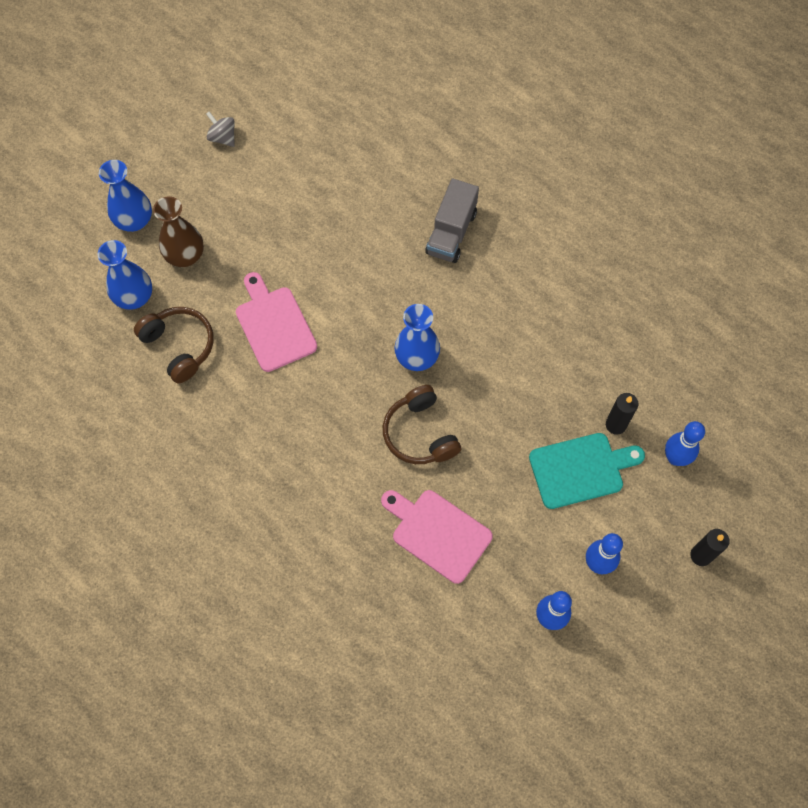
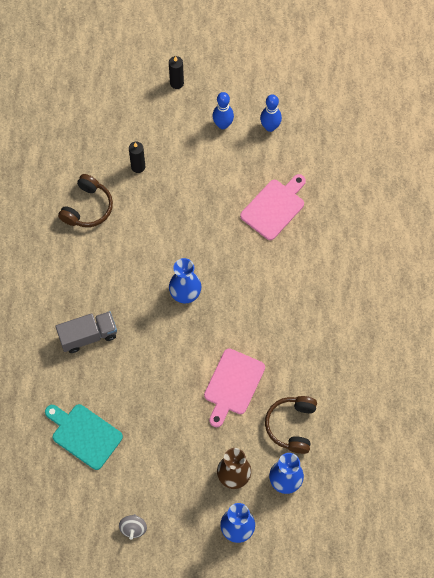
camera: 130 degrees left, 0 degrees up
pink cutting board [381,490,493,584] -> pink cutting board turned 135 degrees counterclockwise [240,174,306,240]
brown headphones [383,385,461,464] -> brown headphones moved to [58,174,113,227]
turquoise cutting board [529,433,645,509] -> turquoise cutting board moved to [45,404,123,470]
blue bowling pin [665,421,705,466] -> none

